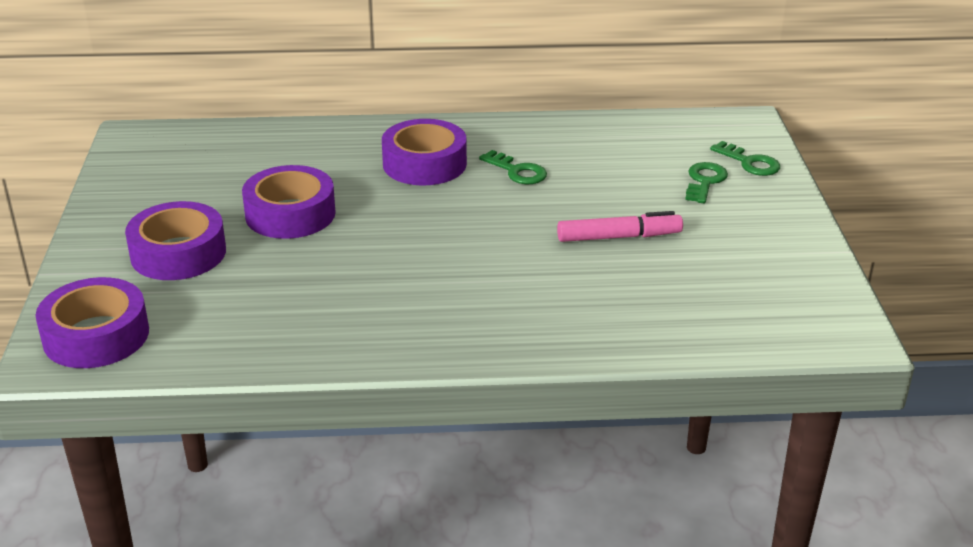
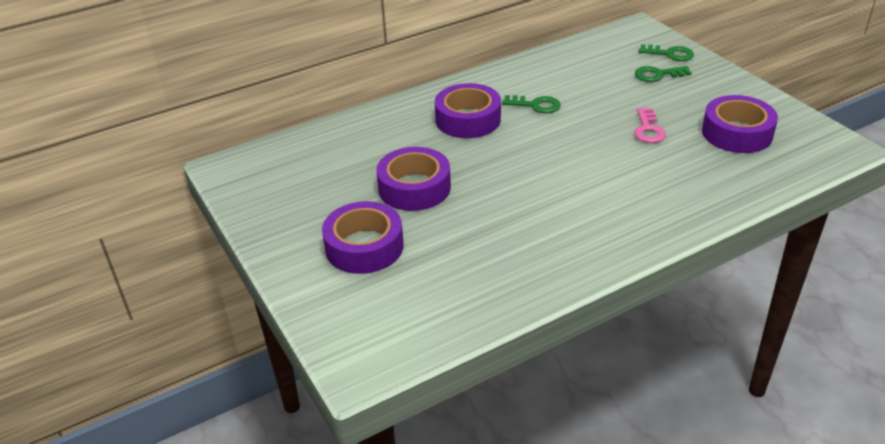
camera: 25 degrees left, 5 degrees up
purple tape [36,277,149,368] -> purple tape moved to [702,95,778,153]
pink marker [557,211,683,242] -> pink key [634,108,666,143]
green key [685,162,728,203] -> green key turned 90 degrees counterclockwise [635,66,692,82]

